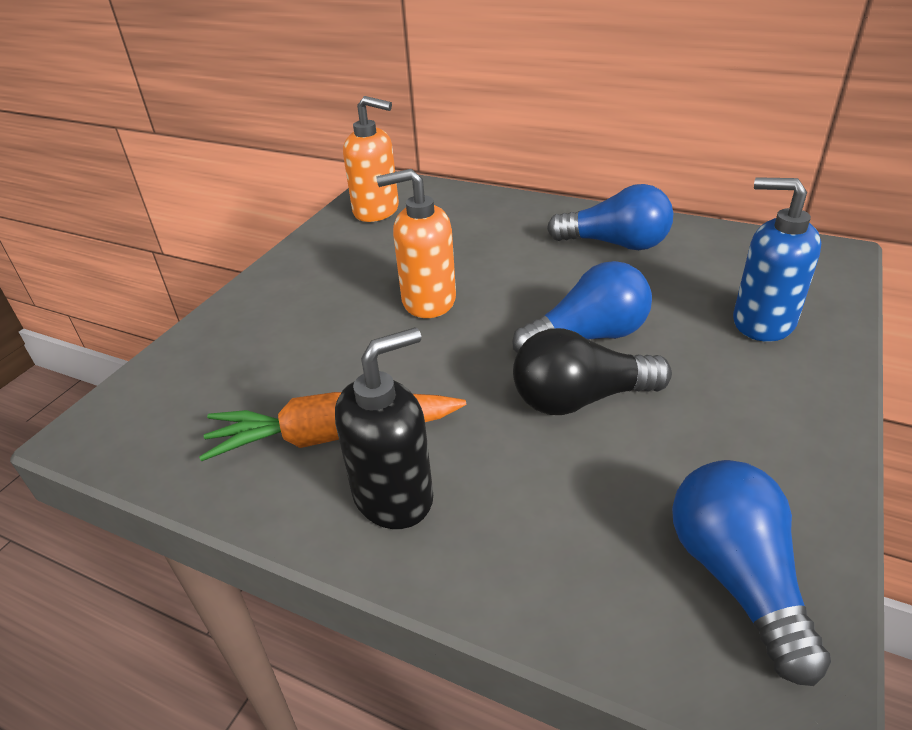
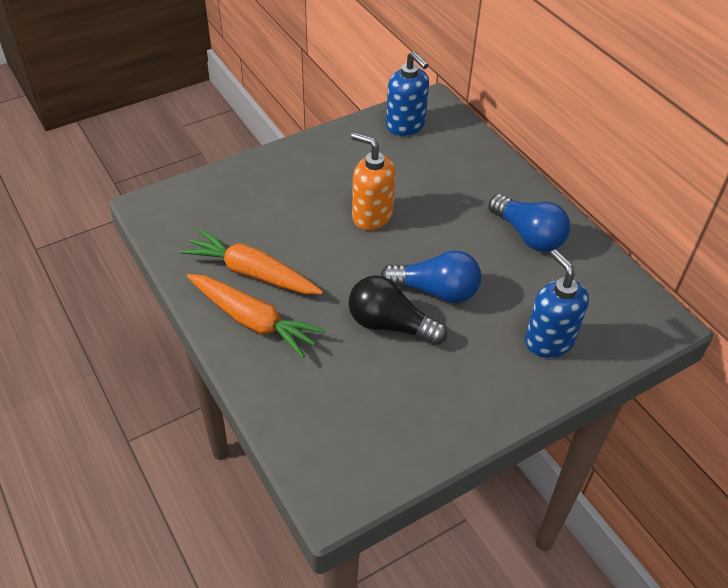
camera: 30 degrees right, 10 degrees up
black soap dispenser [335,327,433,529] -> orange carrot [187,274,326,358]
orange soap dispenser [343,96,399,222] -> blue soap dispenser [386,51,429,136]
blue light bulb [672,460,831,686] -> none

